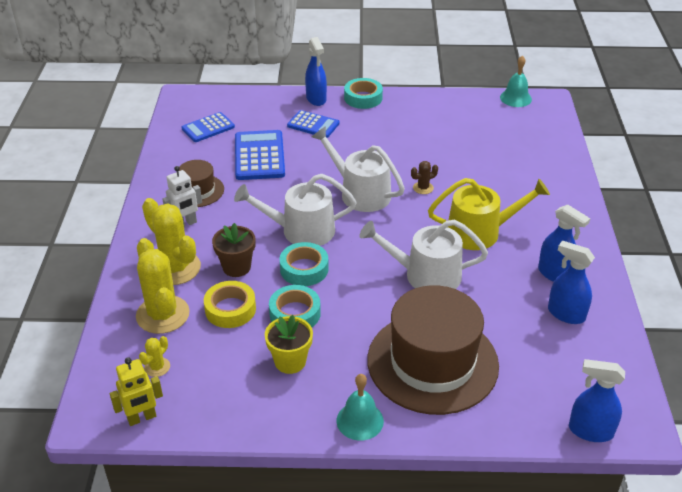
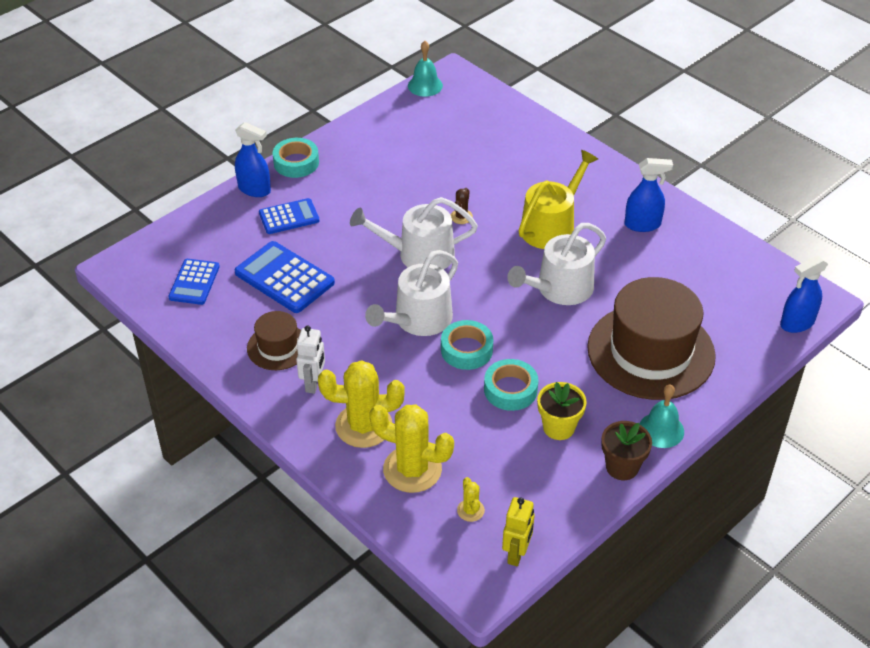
camera: 45 degrees left, 5 degrees up
yellow tape [204,281,256,328] -> none
brown flower pot [212,223,255,277] -> brown flower pot moved to [601,421,652,480]
blue spray bottle [548,240,595,324] -> none

